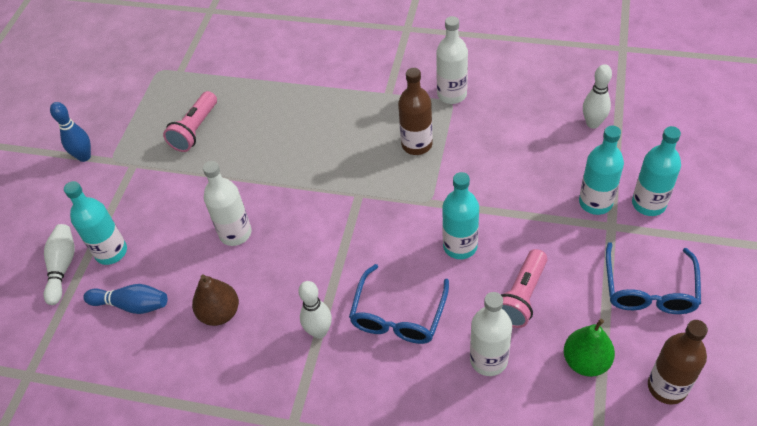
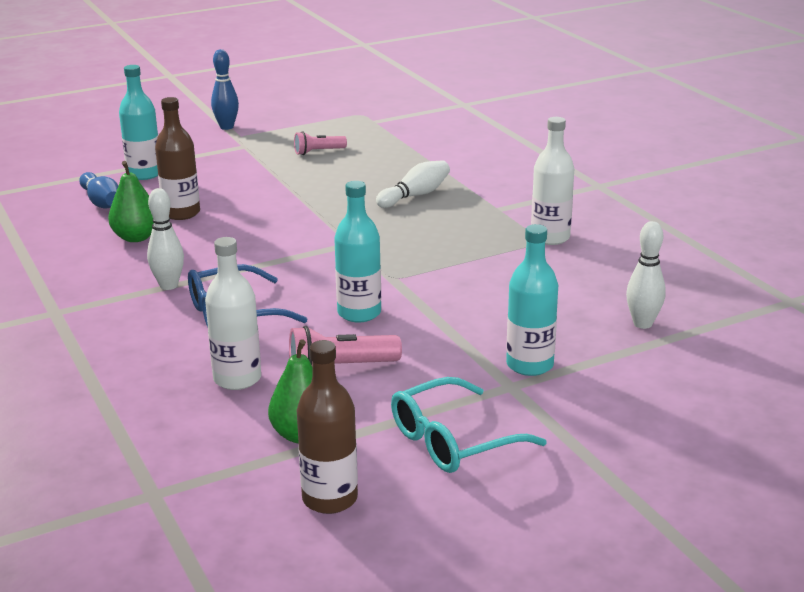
camera: 45 degrees right, 25 degrees down
white bowling pin [44,224,75,305] -> white bowling pin moved to [376,160,450,208]
pink flashlight [163,91,217,152] -> pink flashlight [294,131,347,155], size x0.66
brown pear [192,274,239,326] -> green pear [108,161,154,242]
white bottle [203,161,252,246] -> none
brown bottle [398,68,433,155] -> brown bottle moved to [155,97,200,220]
blue glasses [606,242,701,314] -> turquoise glasses [391,377,547,473]
turquoise bottle [632,126,681,216] -> none

